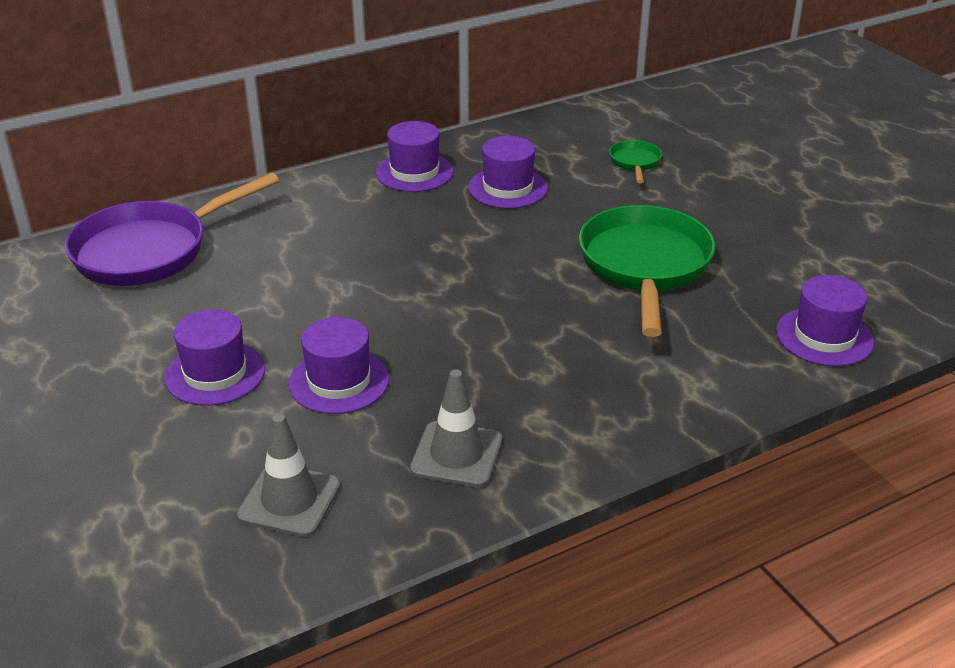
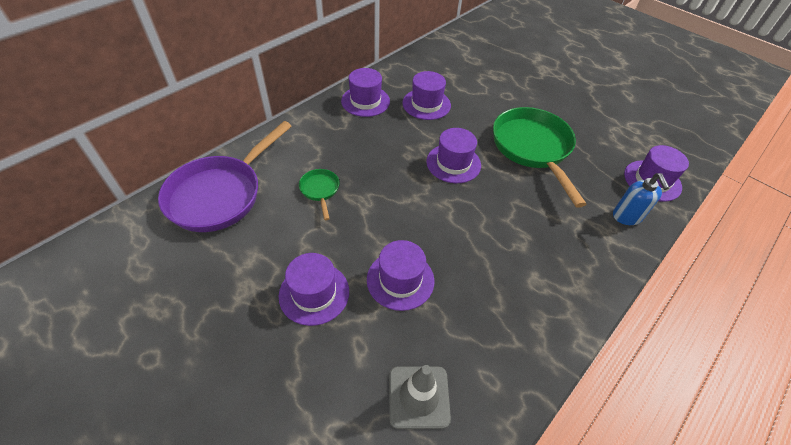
camera: 20 degrees left, 15 degrees up
grey traffic cone [410,369,502,487] -> none
green pan [609,140,662,183] -> green pan moved to [299,169,339,220]
none -> purple hat [426,128,481,183]
none -> blue soap dispenser [613,173,669,225]

